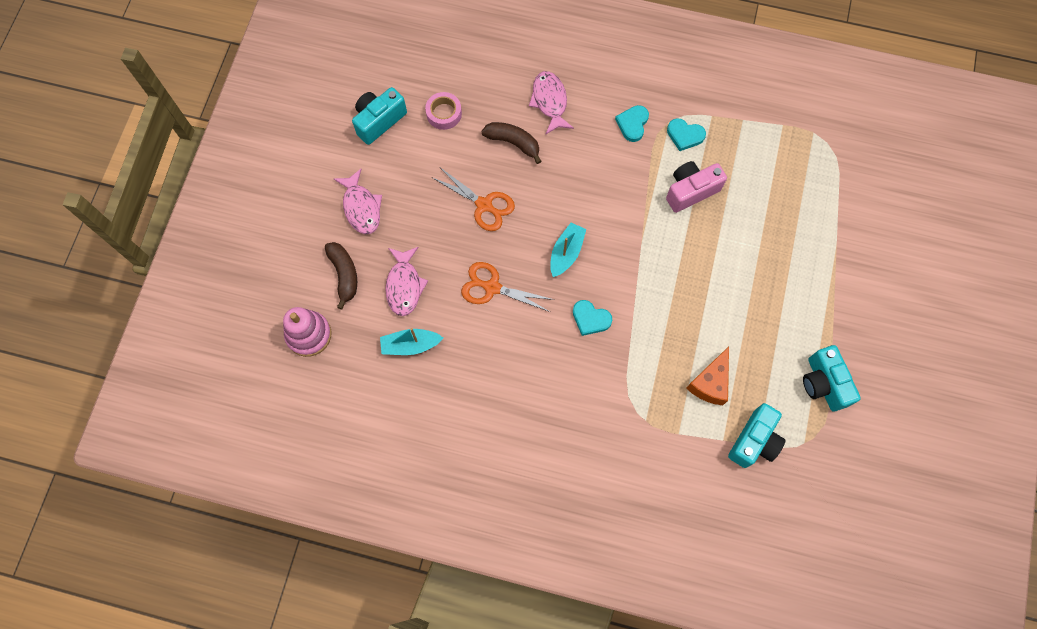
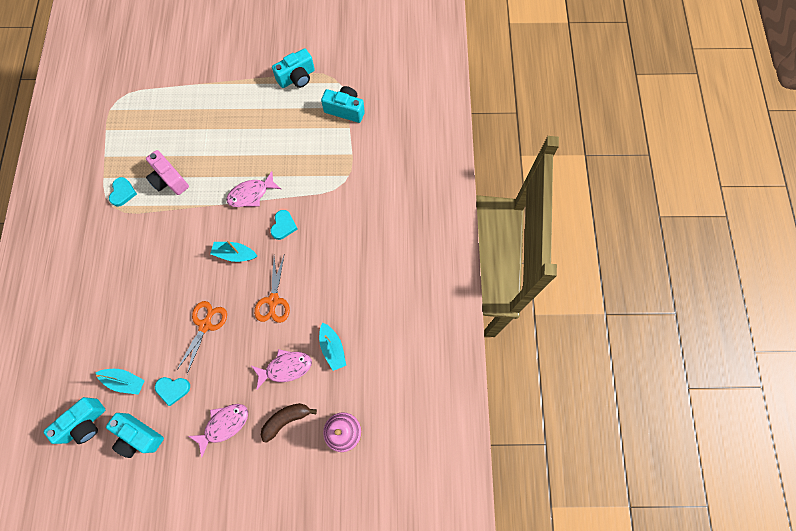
camera: 105 degrees left, 0 degrees up
pink tape [425,92,462,130] -> turquoise boat [96,369,145,395]
brown banana [481,122,542,164] -> none
pink fish [529,71,574,134] -> pink fish moved to [226,171,281,207]
turquoise heart [615,105,649,142] -> turquoise heart moved to [155,377,190,406]
orange cheese [686,346,729,405] -> none
none -> turquoise camera [43,397,105,444]

